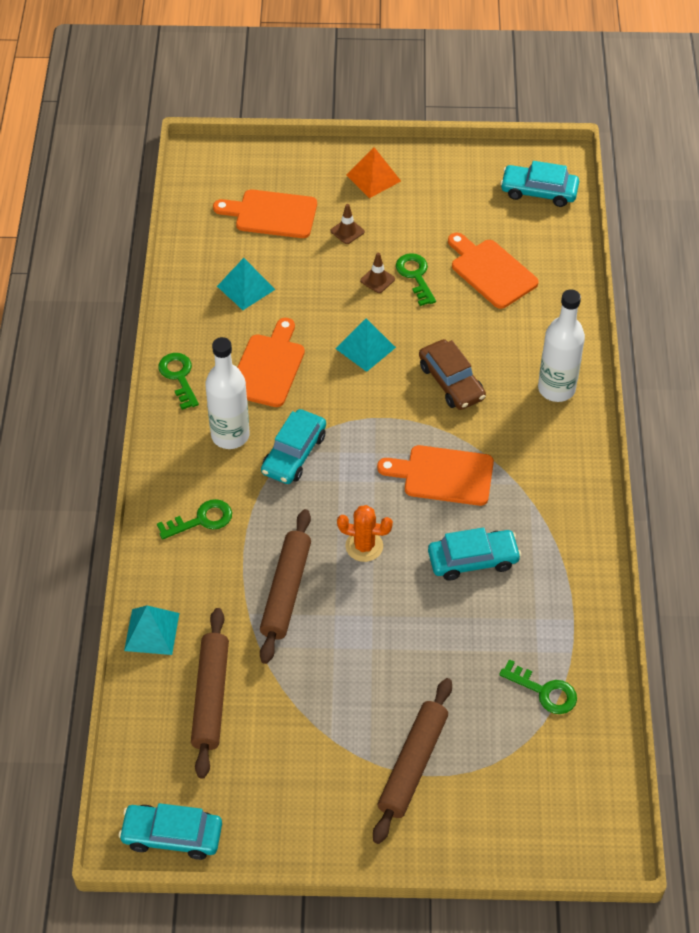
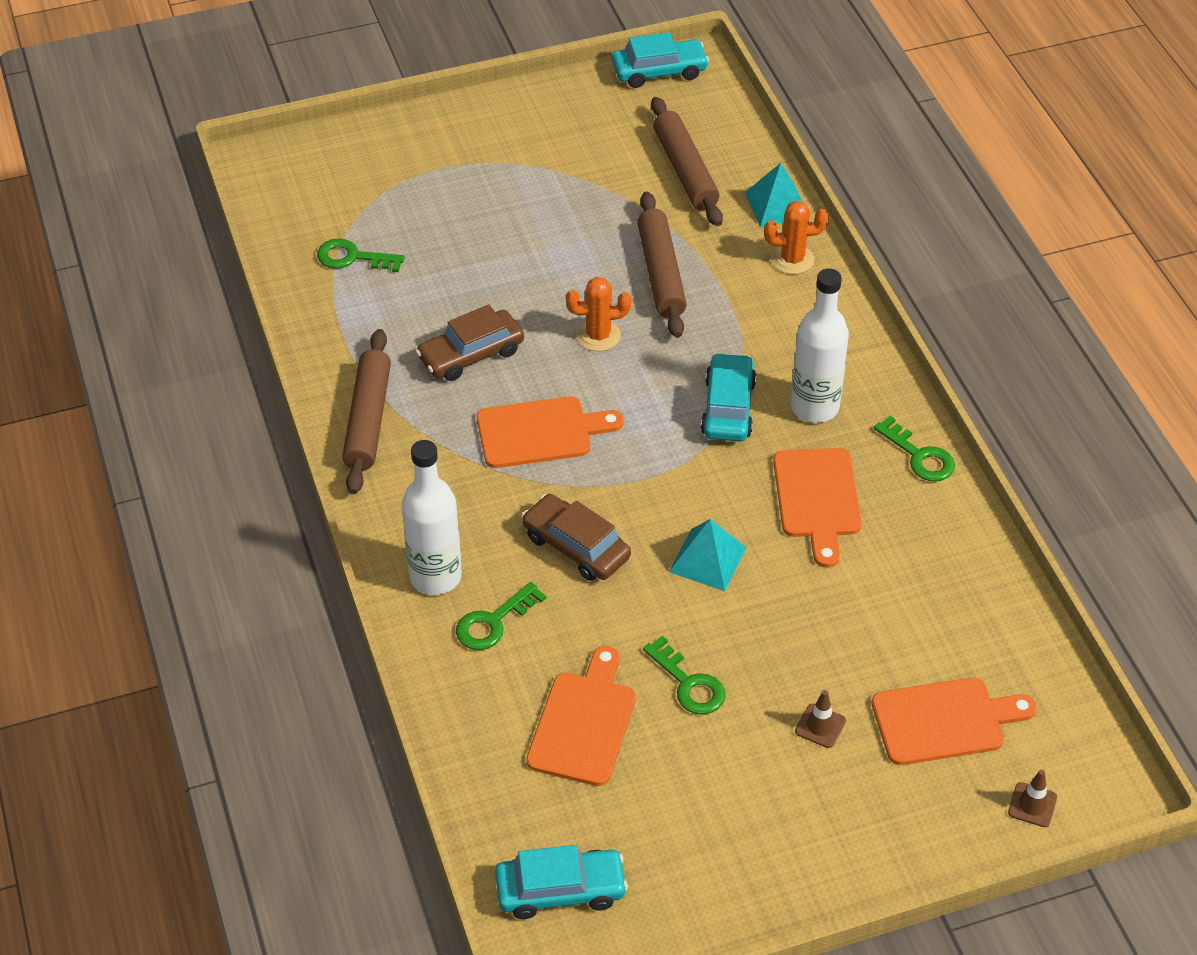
camera: 160 degrees right, 5 degrees down
green key [157,499,232,539] -> green key moved to [456,582,546,650]
turquoise pyramid [217,258,275,310] -> none
orange pyramid [346,147,401,198] -> none
brown traffic cone [360,253,395,293] -> brown traffic cone moved to [1008,770,1057,827]
brown rolling pin [373,678,452,844] -> brown rolling pin moved to [342,329,391,494]
turquoise car [428,527,521,581] -> brown car [416,304,524,381]
orange cutting board [448,233,539,309] -> orange cutting board turned 105 degrees counterclockwise [526,646,636,786]
none -> orange cactus [764,201,829,274]

